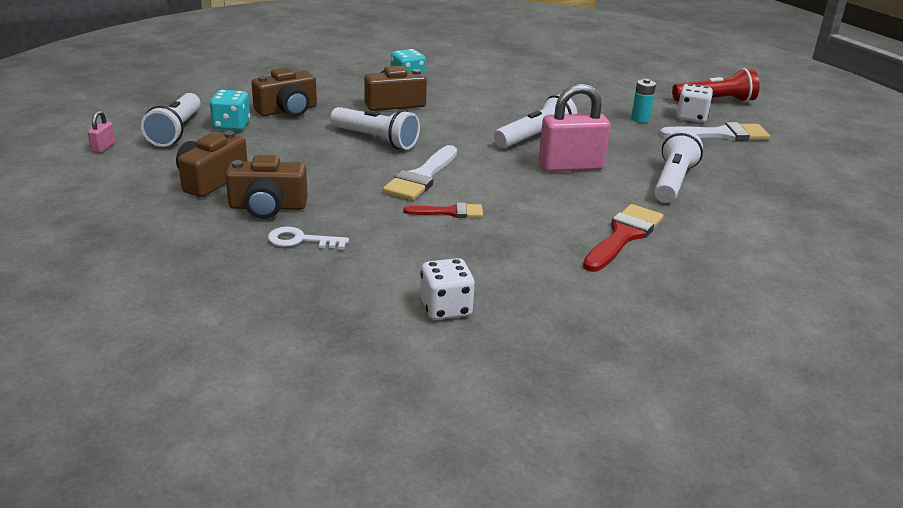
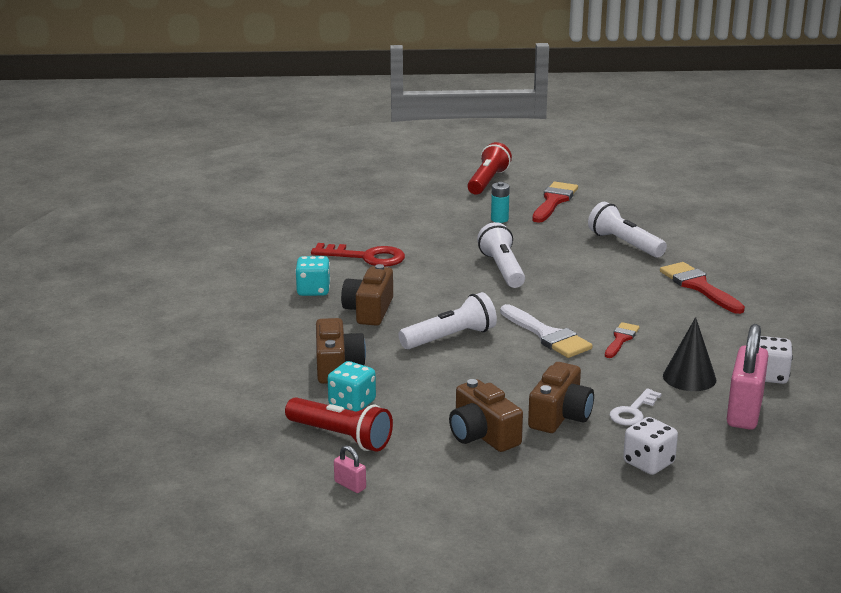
camera: 60 degrees left, 5 degrees down
white flashlight [141,93,201,147] -> red flashlight [285,397,393,452]
pink padlock [539,83,610,172] -> pink padlock moved to [727,324,769,430]
white brush [659,122,770,141] -> red brush [532,182,578,223]
white dice [677,84,713,123] -> white dice moved to [623,417,678,475]
none -> red key [311,243,405,267]
none -> black cone [663,317,716,391]

